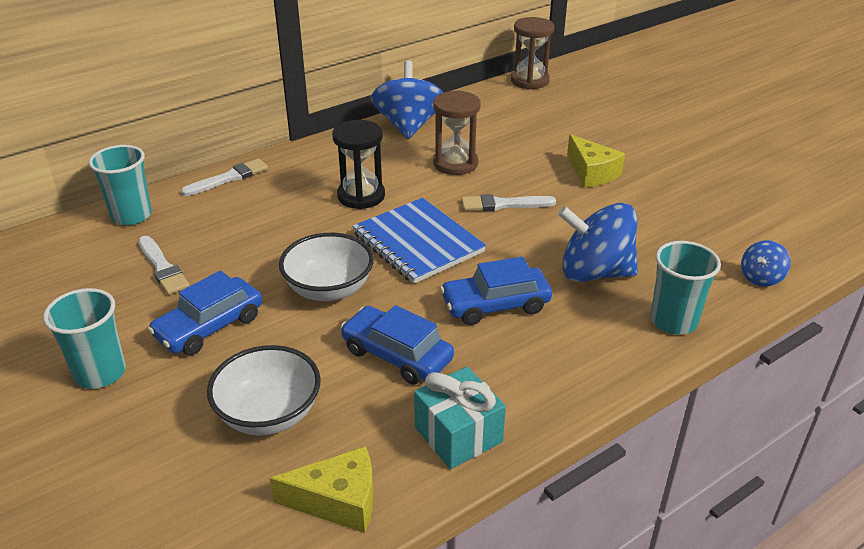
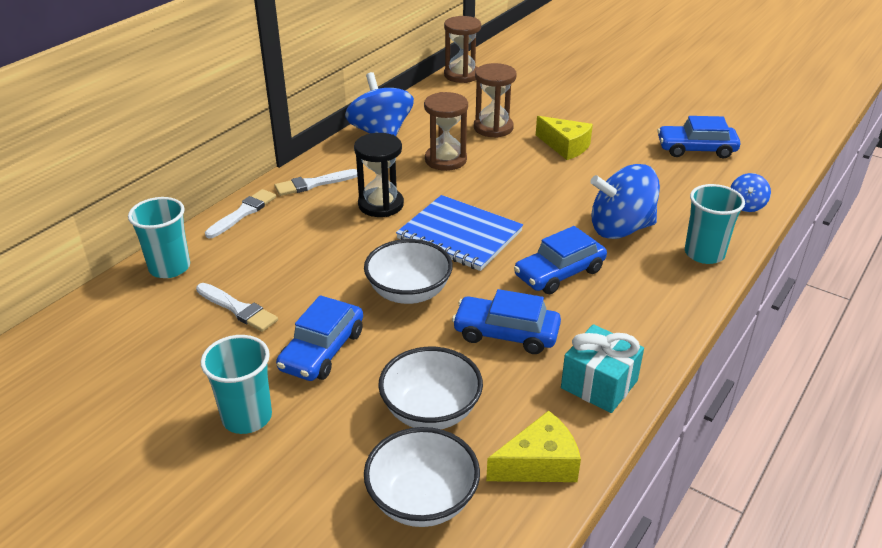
camera: 20 degrees left, 0 degrees up
white brush [461,194,556,211] -> white brush moved to [275,169,357,196]
none -> white bowl [364,427,480,527]
none -> brown hourglass [474,63,516,138]
none -> blue car [658,116,740,158]

